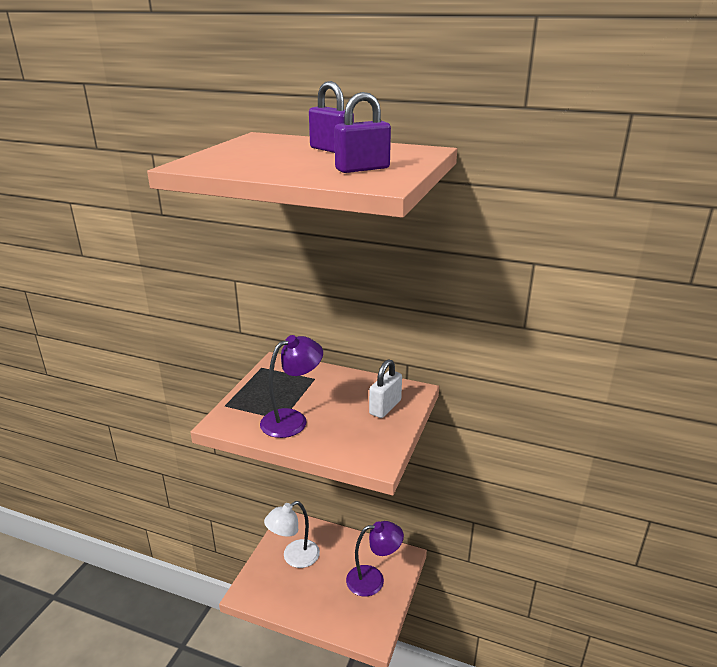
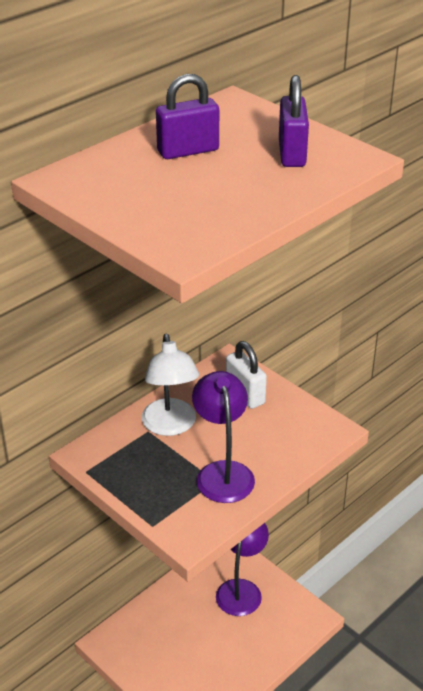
camera: 65 degrees left, 10 degrees up
white lamp [264,501,320,568] -> white lamp moved to [142,334,199,436]

